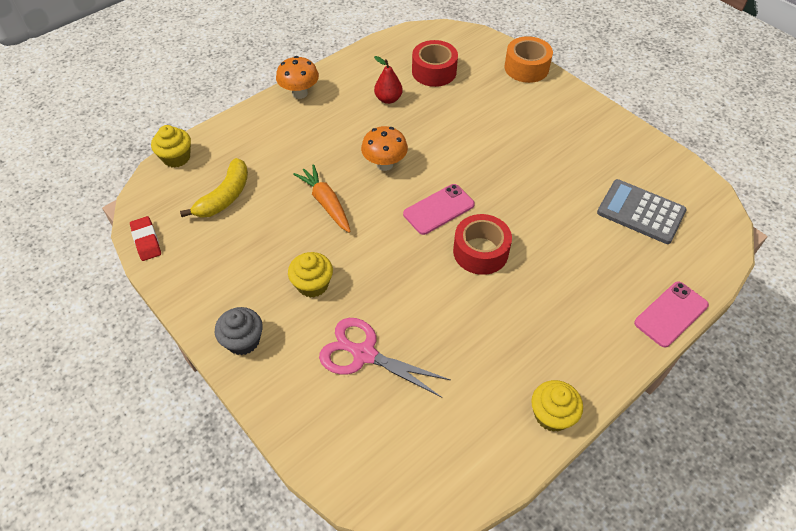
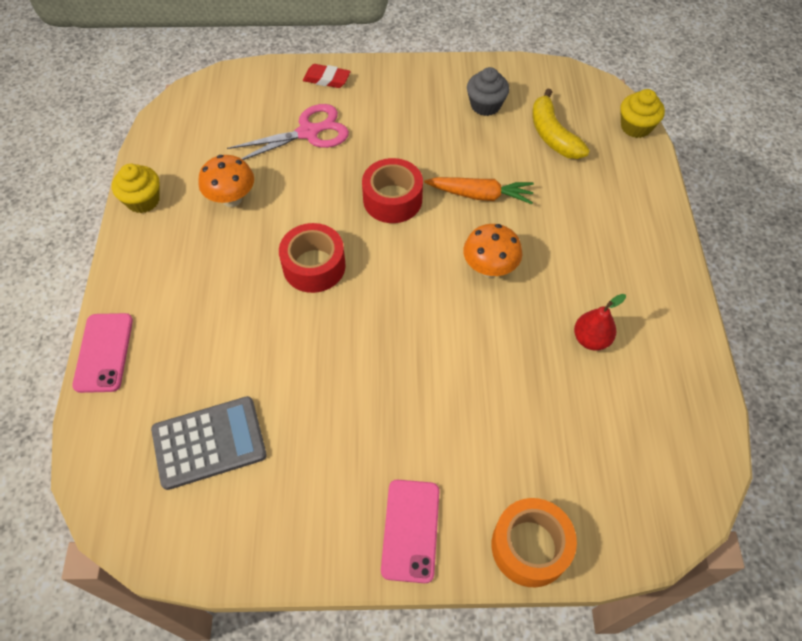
camera: 130 degrees right, 5 degrees up
red eraser [130,216,161,261] -> red eraser moved to [303,64,351,88]
grey cupcake [214,307,263,355] -> grey cupcake moved to [467,67,509,116]
orange mushroom [276,56,319,99] -> orange mushroom moved to [198,155,254,207]
yellow cupcake [288,252,333,297] -> none
pink phone [403,184,475,235] -> pink phone moved to [381,480,439,583]
red tape [412,40,458,87] -> red tape moved to [362,158,423,223]

